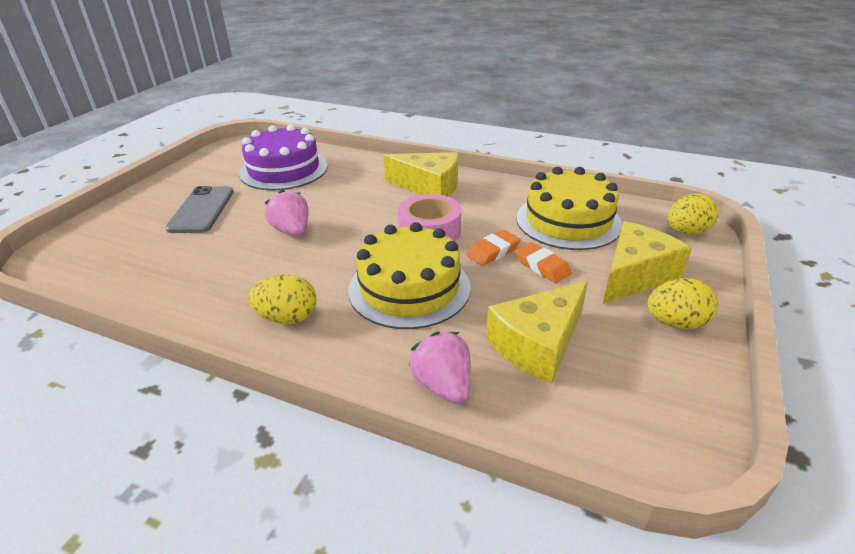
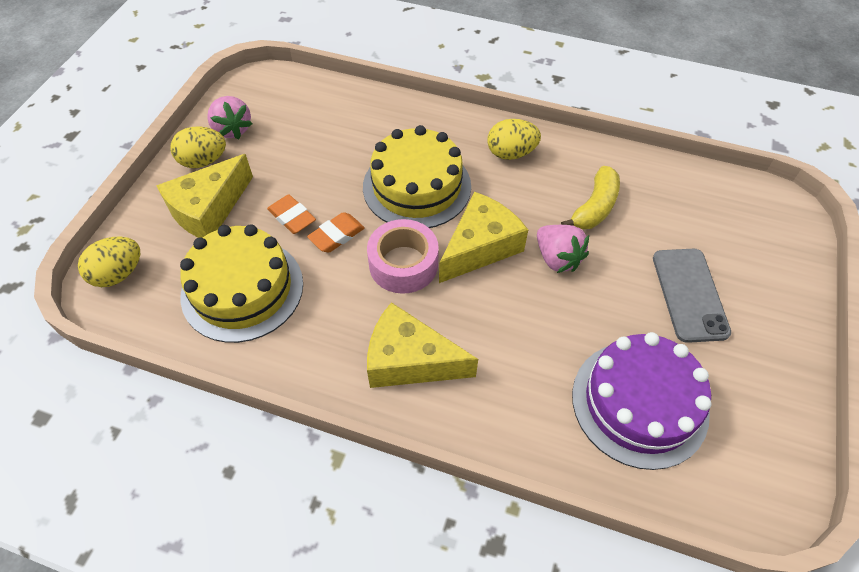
camera: 175 degrees right, 20 degrees up
pink strawberry [409,332,471,404] -> pink strawberry moved to [207,96,252,139]
yellow cheese [486,281,588,384] -> yellow cheese moved to [439,192,528,283]
none -> yellow banana [561,166,620,229]

